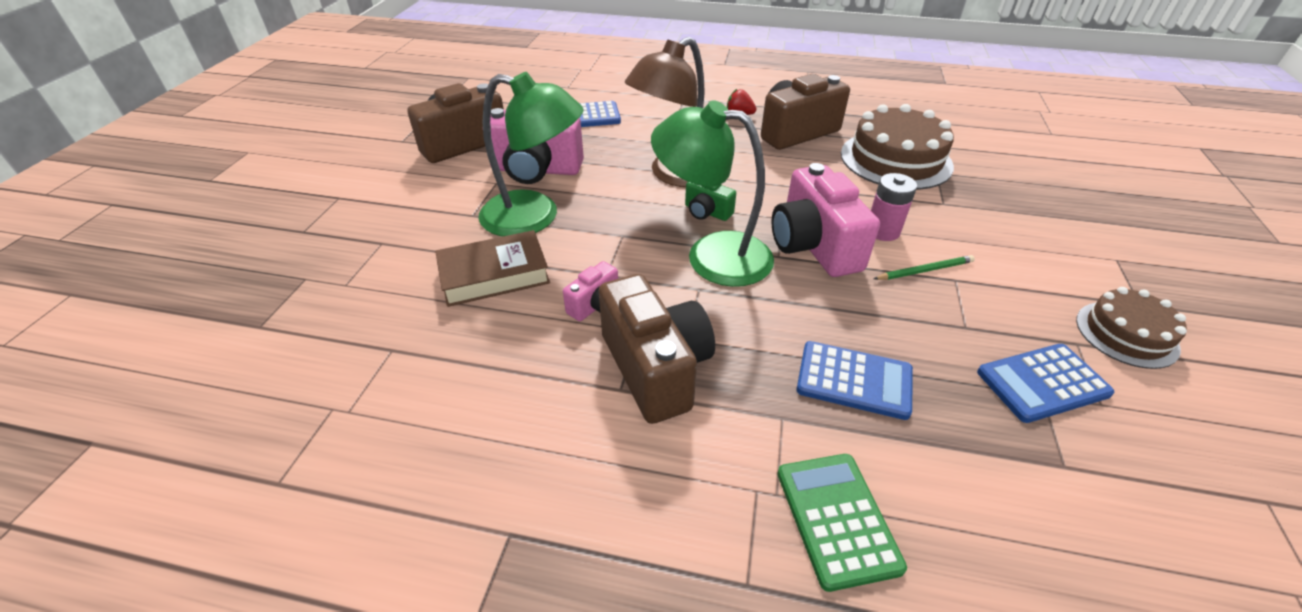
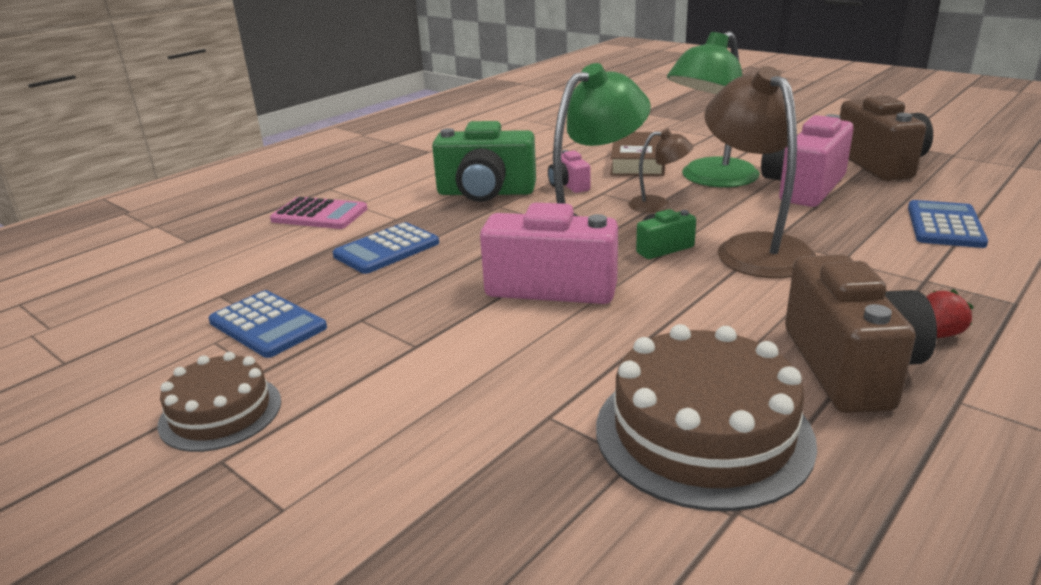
camera: 120 degrees right, 15 degrees down
brown camera [599,274,715,424] -> green camera [432,121,536,202]
green calculator [777,454,907,592] -> pink calculator [270,197,367,229]
pink battery [871,173,917,241] -> none
green pencil [874,255,975,280] -> none
blue calculator [977,344,1114,423] -> blue calculator turned 120 degrees clockwise [209,290,327,358]
none -> brown lamp [628,129,693,213]

